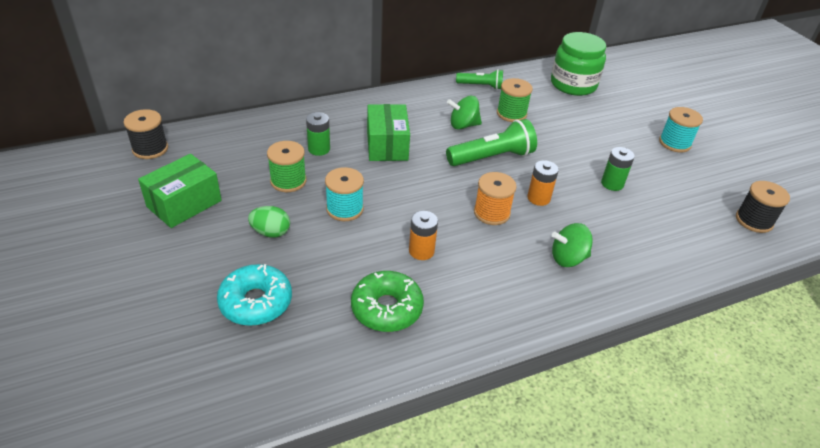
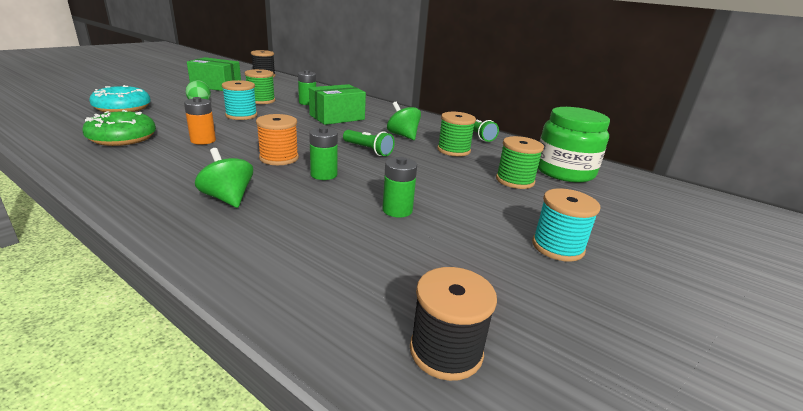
camera: 60 degrees right, 15 degrees down
green flashlight [446,119,537,166] -> green flashlight [343,130,395,156], size x0.61
orange battery [527,160,559,206] -> green battery [309,127,338,180]
none -> green spool [496,136,544,189]

